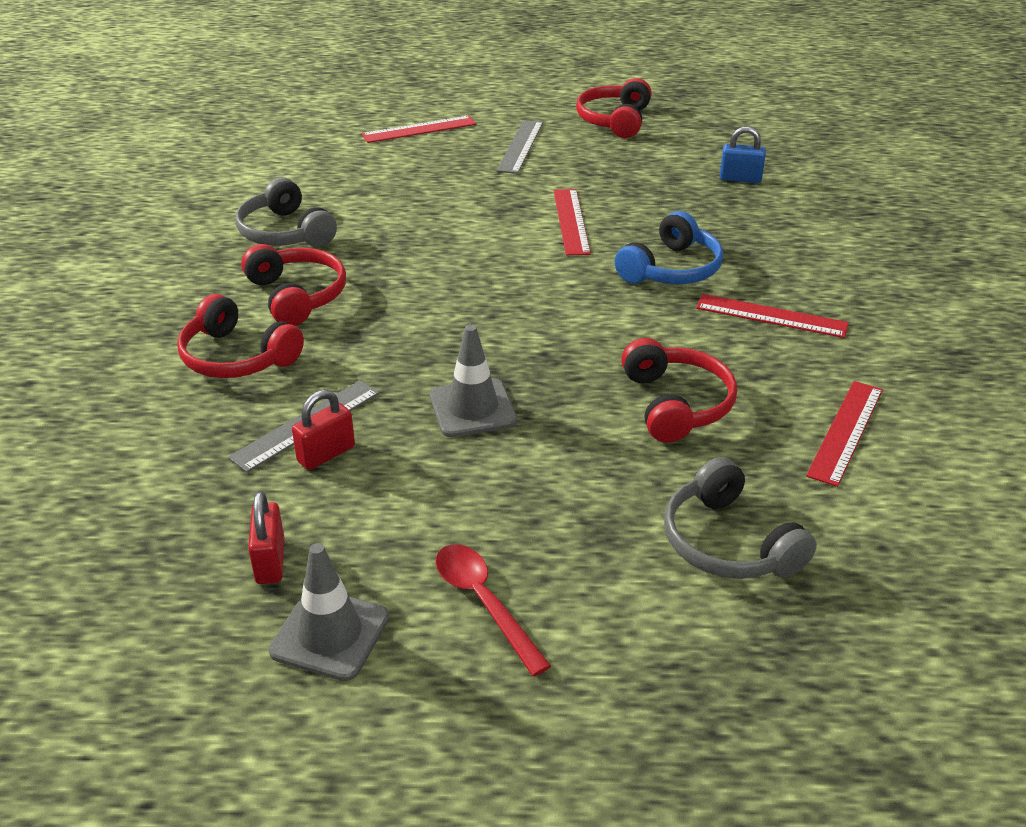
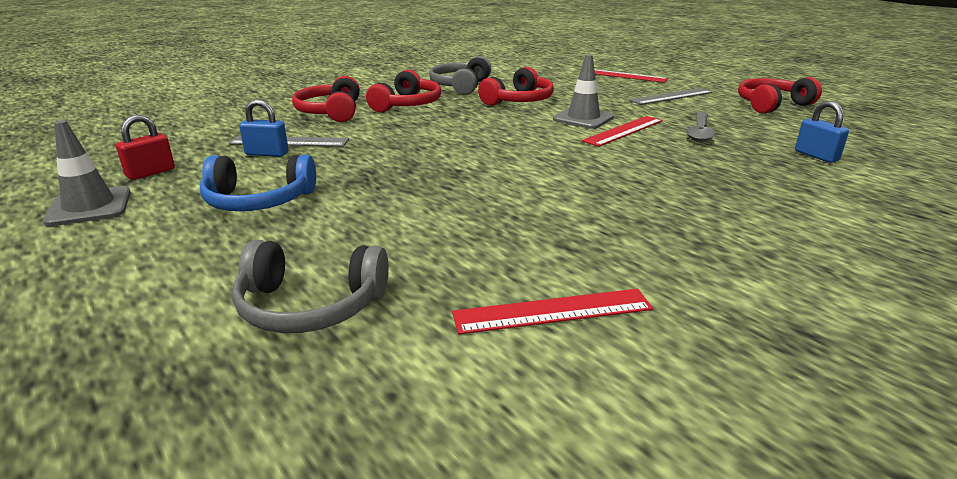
camera: 50 degrees right, 10 degrees down
red padlock [292,390,355,470] -> blue padlock [239,99,288,157]
grey traffic cone [430,324,517,437] -> grey traffic cone moved to [553,54,614,129]
red spoon [436,544,551,676] -> none
blue headphones [615,211,723,284] -> blue headphones moved to [200,155,316,211]
red headphones [621,338,737,443] -> red headphones moved to [478,67,554,106]
grey headphones [664,457,817,579] -> grey headphones turned 105 degrees counterclockwise [232,240,389,333]
red ruler [696,294,849,338] -> none
none -> grey spoon [686,111,715,142]

